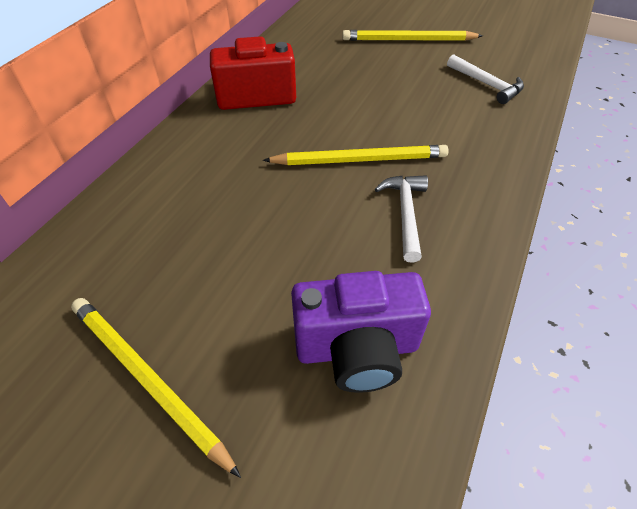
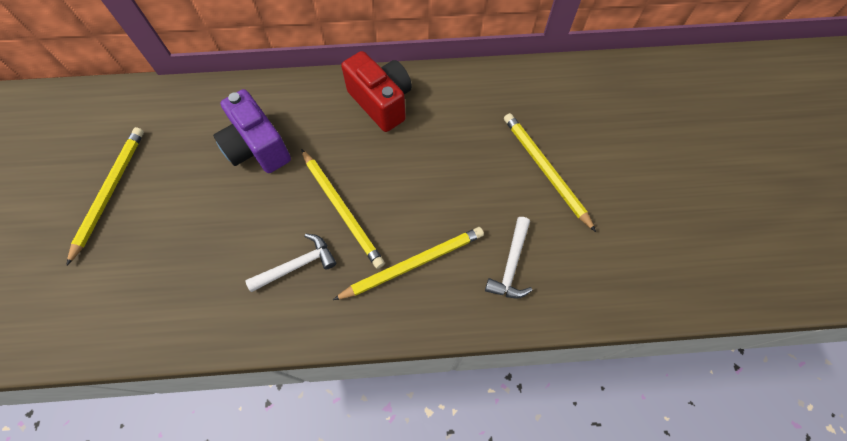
camera: 60 degrees right, 15 degrees up
purple camera [291,271,431,393] -> purple camera moved to [213,89,291,173]
none -> yellow pencil [333,227,484,300]

